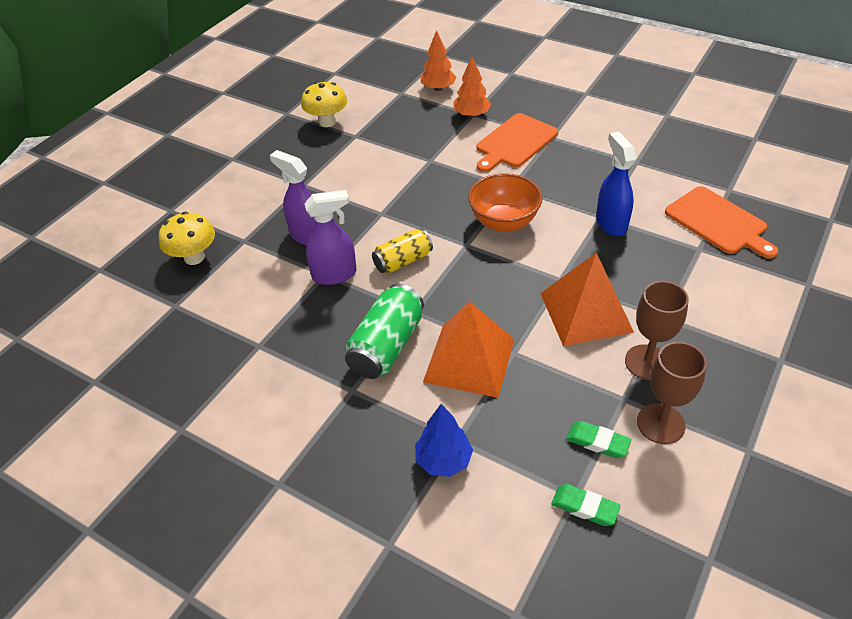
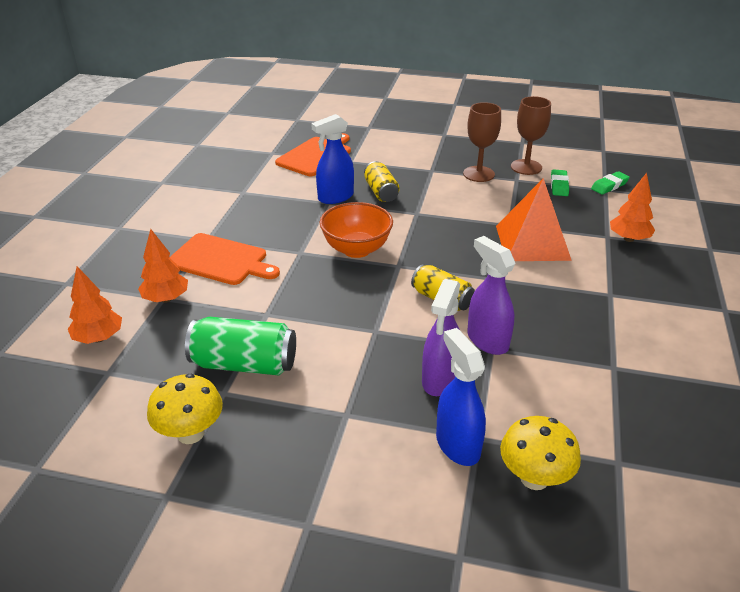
camera: 110 degrees left, 10 degrees down
green can [345,284,424,379] -> green can moved to [185,317,296,376]
blue tree [415,404,473,477] -> orange tree [610,173,655,242]
orange pyramid [540,253,634,346] -> none
green eraser [551,484,621,526] -> green eraser turned 45 degrees clockwise [591,171,630,195]
none -> yellow can [364,161,400,202]
none -> blue spray bottle [436,328,486,466]

